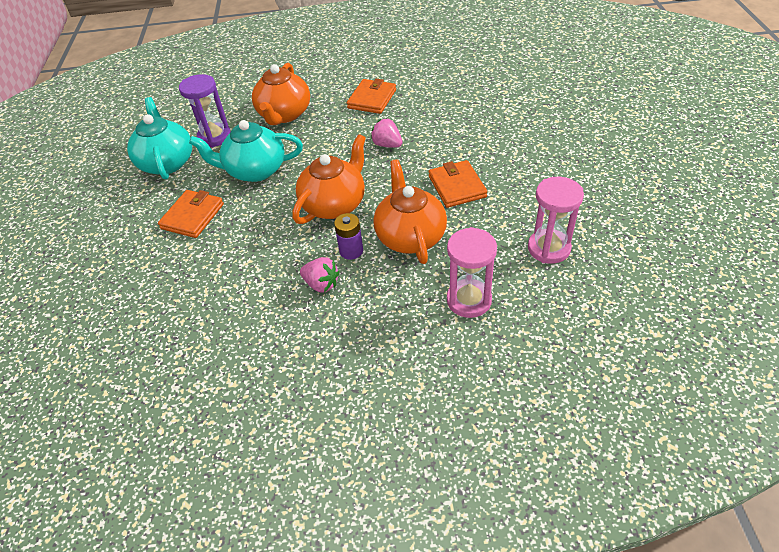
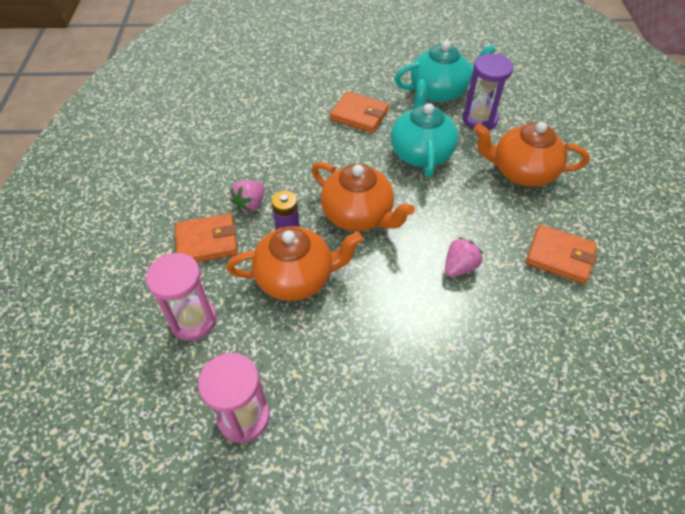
camera: 90 degrees right, 5 degrees up
orange wallet [429,160,487,208] -> orange wallet moved to [175,213,238,262]

